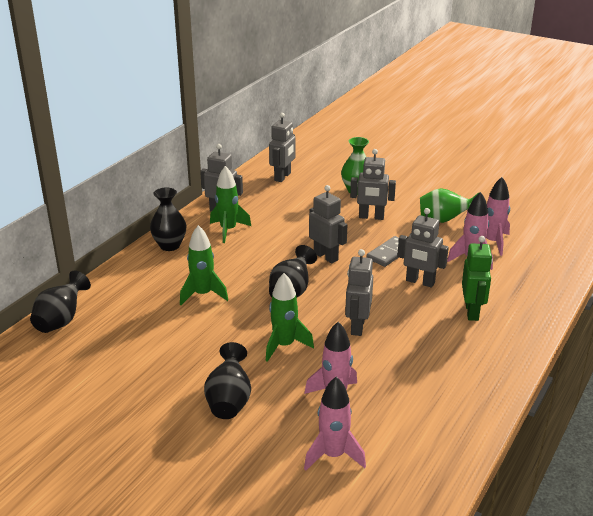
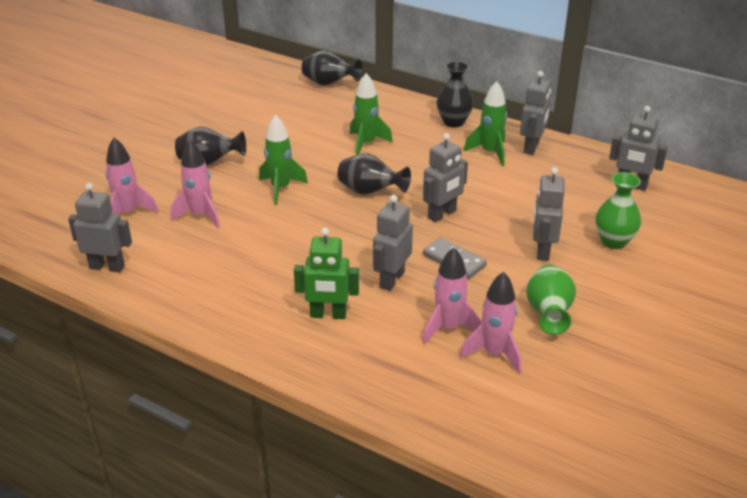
camera: 90 degrees right, 5 degrees up
grey robot [345,249,373,336] -> grey robot moved to [68,183,132,272]

